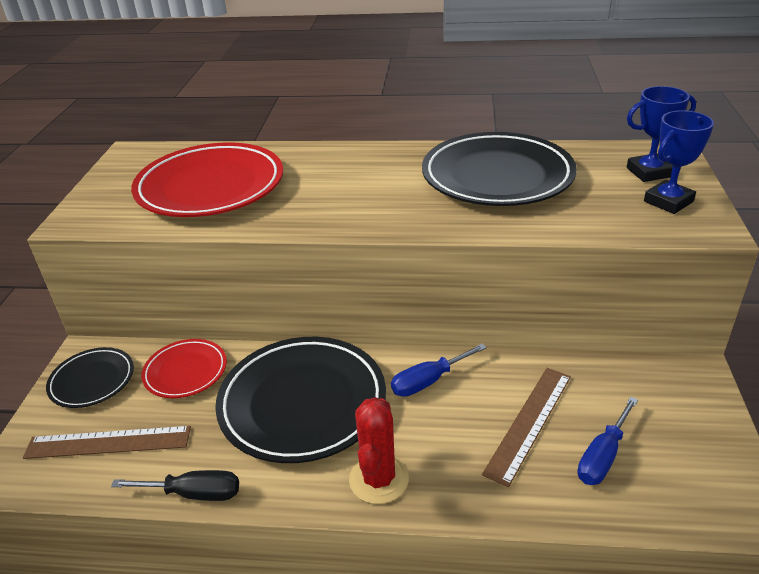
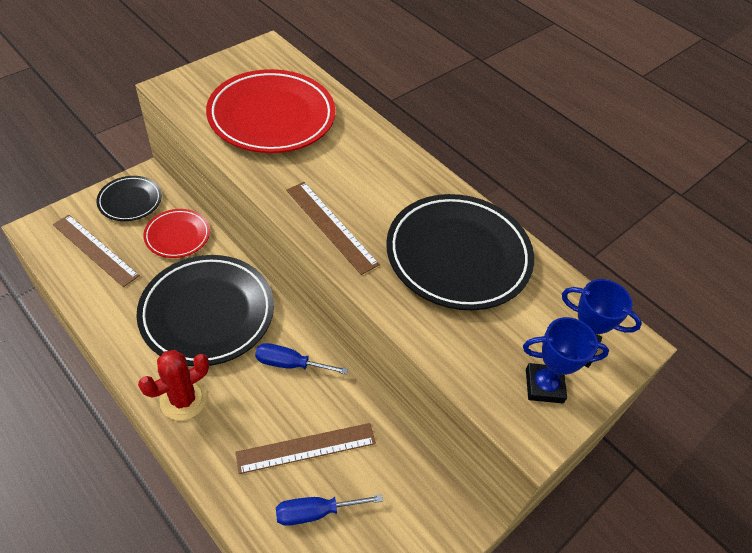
camera: 35 degrees right, 15 degrees up
black screwdriver [111,470,239,501] -> none
none -> brown ruler [286,182,380,275]

